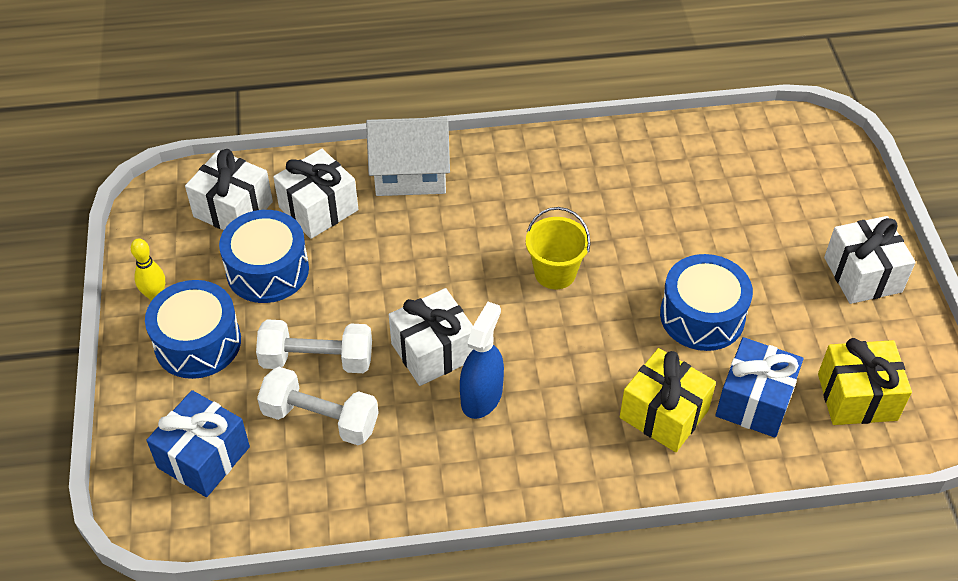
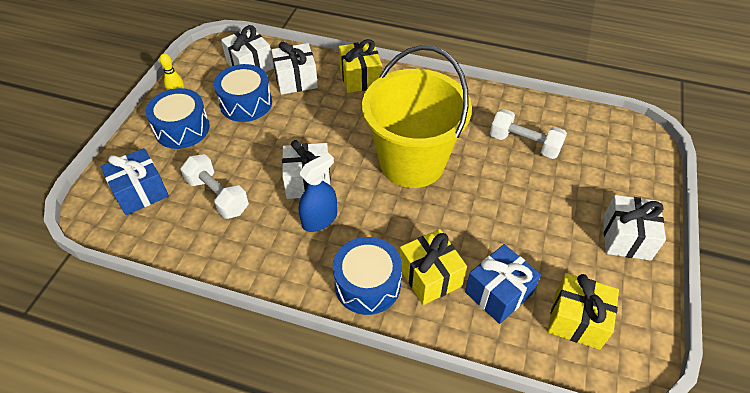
camera: 25 degrees right, 0 degrees up
white dumbbell [256,319,372,373] -> white dumbbell moved to [490,109,567,159]
white house [366,117,450,196] -> yellow gift [339,39,382,93]
yellow bucket [526,207,591,290] -> yellow bucket [362,45,472,188], size x2.29
blue drum [660,254,753,351] -> blue drum moved to [333,237,402,315]

